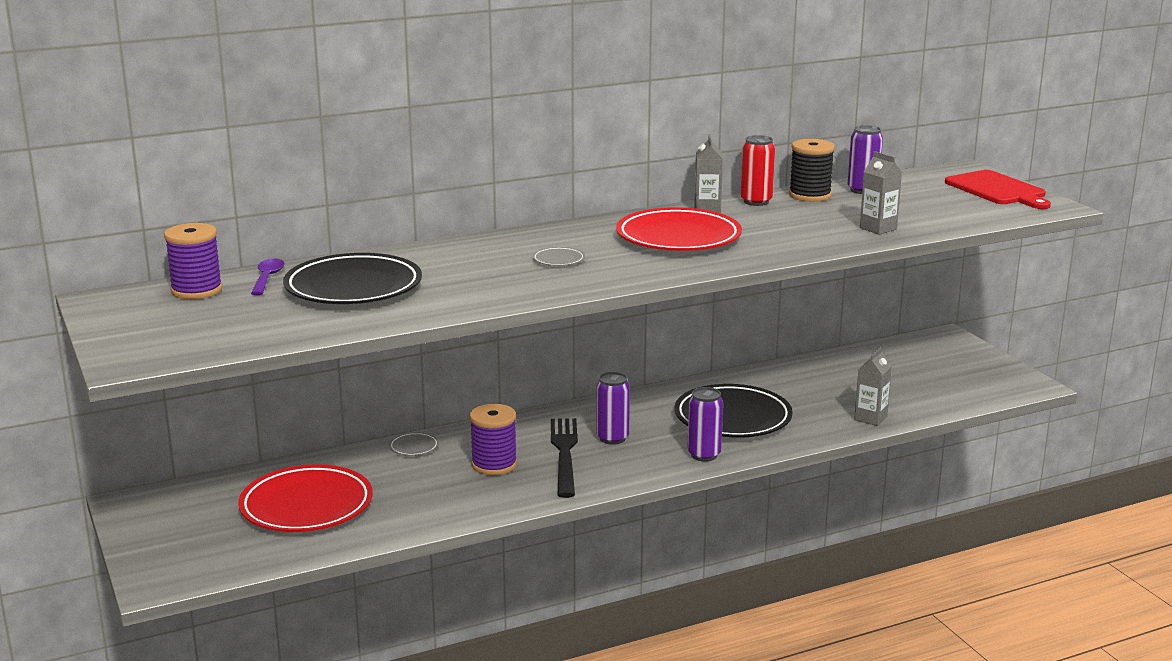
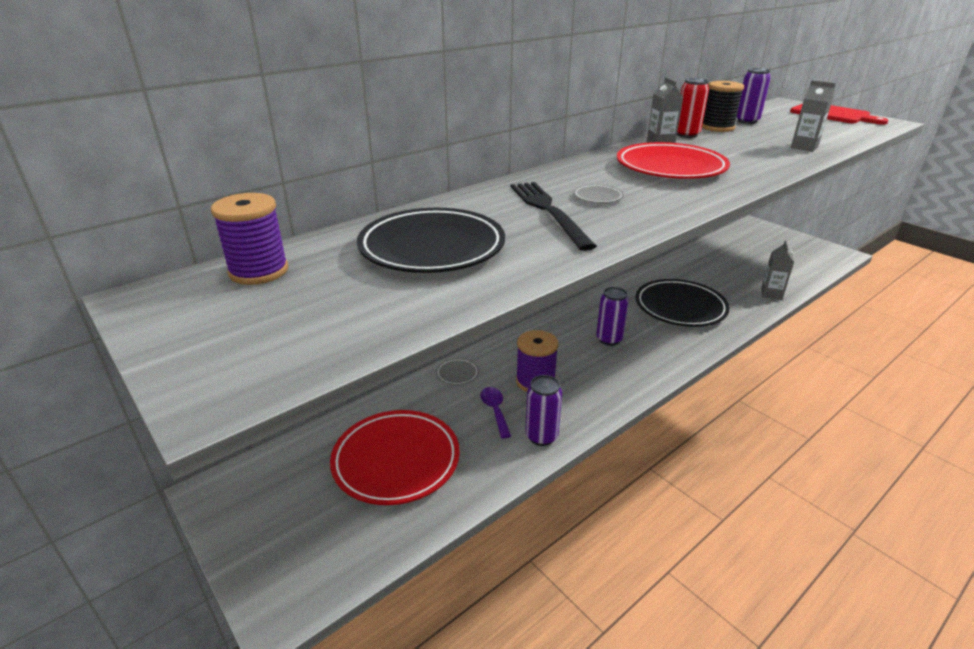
camera: 15 degrees left, 10 degrees up
purple spoon [251,259,285,295] -> purple spoon moved to [480,387,511,439]
black fork [551,418,578,498] -> black fork moved to [511,182,597,251]
purple can [687,387,723,462] -> purple can moved to [525,375,562,446]

